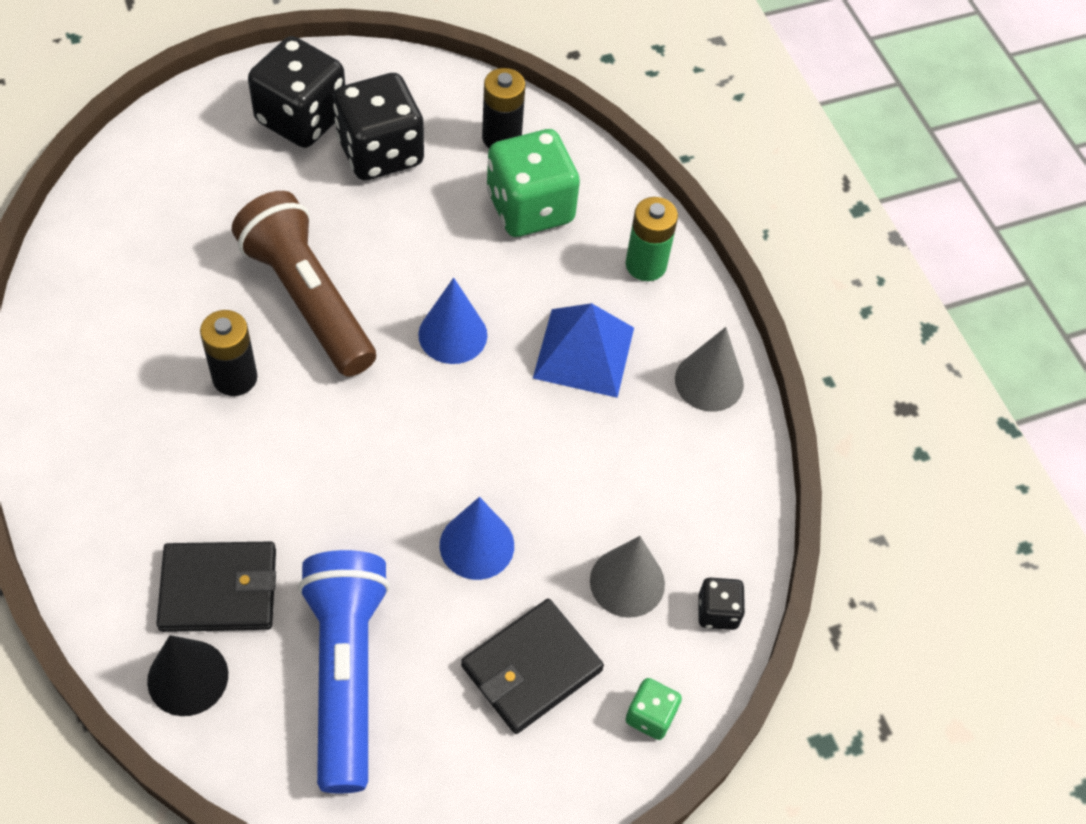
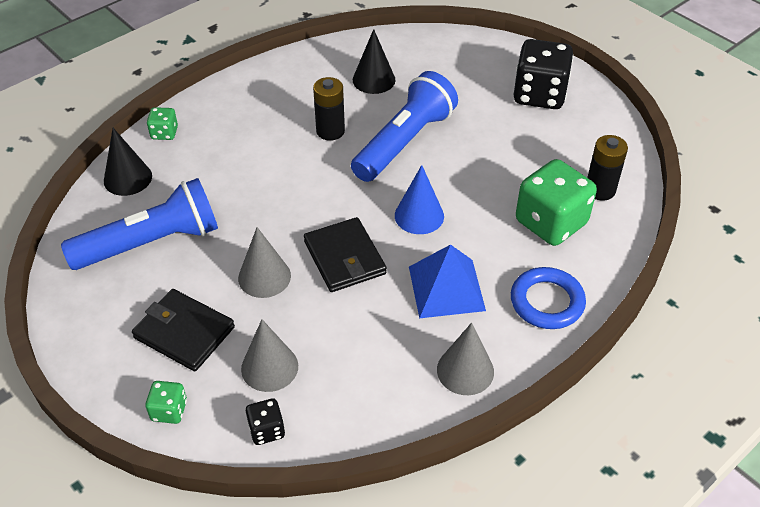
camera: 75 degrees right, 10 degrees down
black wallet [156,541,276,632] -> black wallet moved to [304,217,387,292]
brown flashlight [232,191,376,377] -> blue flashlight [351,71,458,182]
black dice [333,73,424,180] -> none
blue cone [440,497,514,580] -> grey cone [238,227,291,298]
green battery [626,197,678,281] -> blue ring [511,267,586,329]
none -> green dice [147,107,178,140]
none -> black cone [353,29,396,94]

